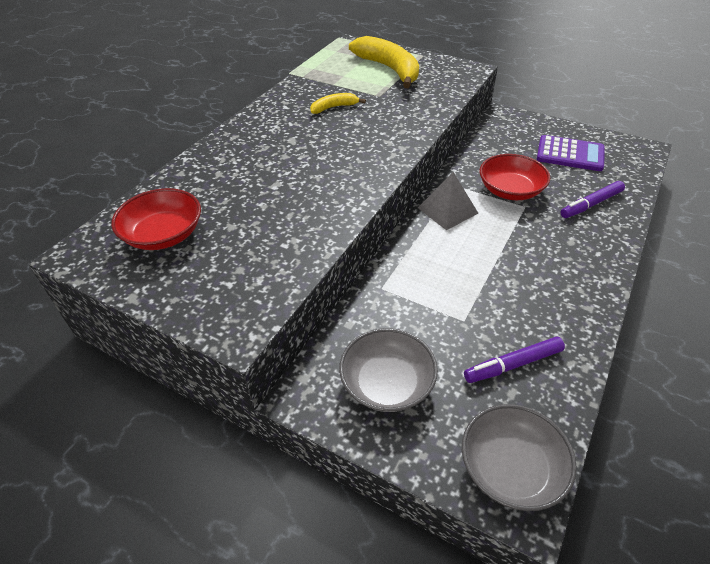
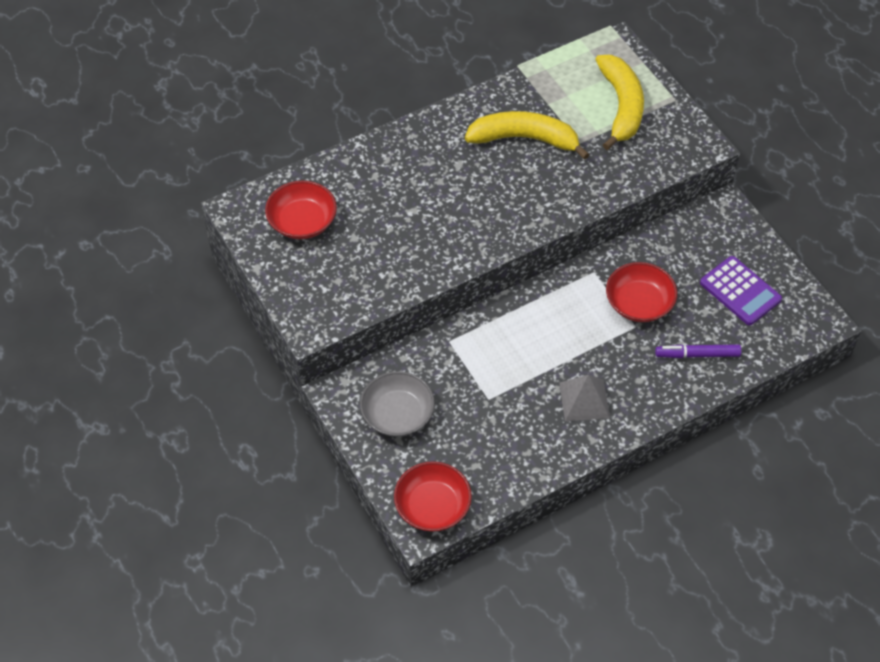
camera: 30 degrees right, 10 degrees up
yellow banana [310,93,366,114] -> yellow banana [465,111,590,160], size x2.03
grey pyramid [418,172,478,230] -> grey pyramid moved to [559,375,610,421]
grey bowl [462,404,577,511] -> red bowl [394,461,472,532]
purple marker [464,337,565,383] -> none

